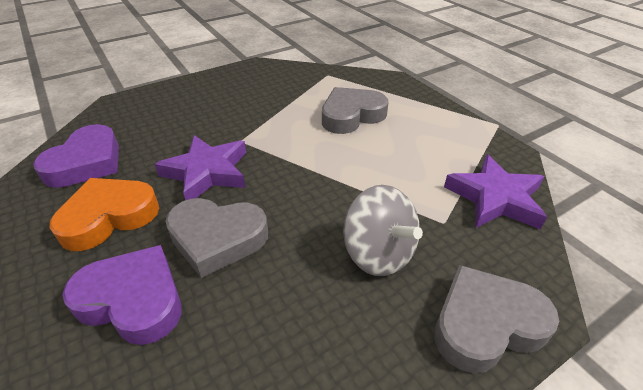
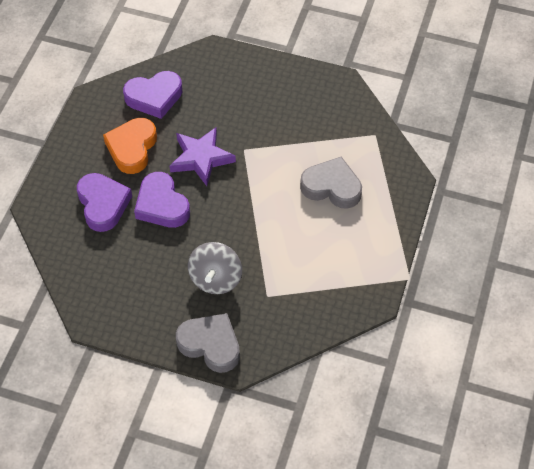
camera: 50 degrees right, 15 degrees up
orange heart [49,178,159,251] -> orange heart turned 90 degrees counterclockwise [103,118,157,174]
grey heart [165,198,268,278] -> purple heart [134,172,190,228]
purple star [444,154,547,229] -> none

